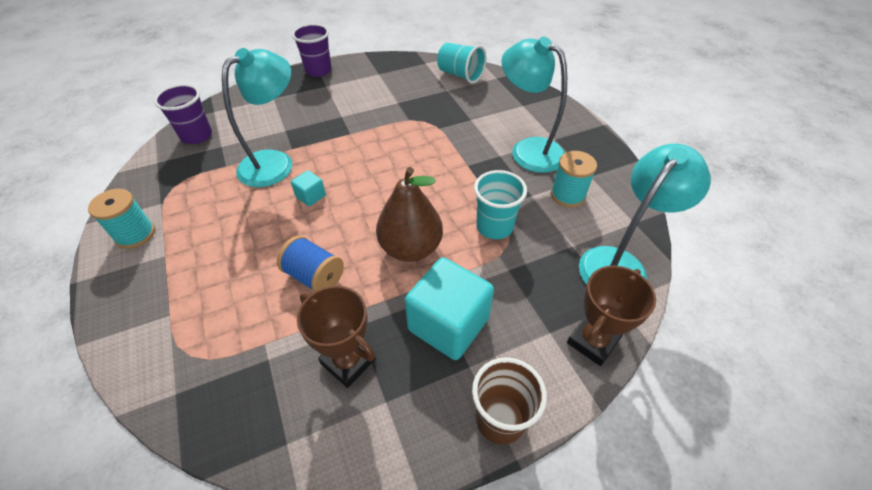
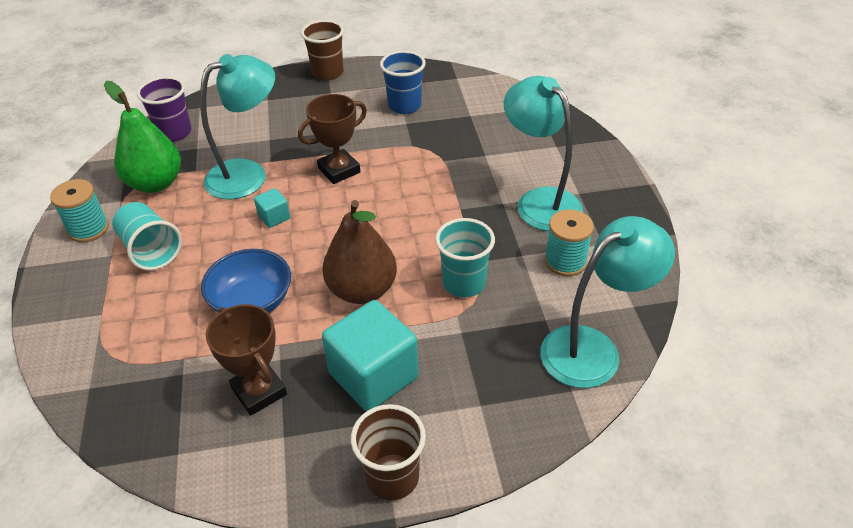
camera: 15 degrees right, 5 degrees down
blue spool [277,236,344,292] -> blue bowl [201,249,291,313]
purple cup [292,24,332,77] -> brown cup [301,20,344,80]
turquoise cup [437,43,486,84] -> turquoise cup moved to [112,202,182,271]
brown trophy [567,265,656,366] -> brown trophy moved to [298,94,367,184]
none -> green pear [104,81,181,193]
none -> blue cup [380,51,426,114]

